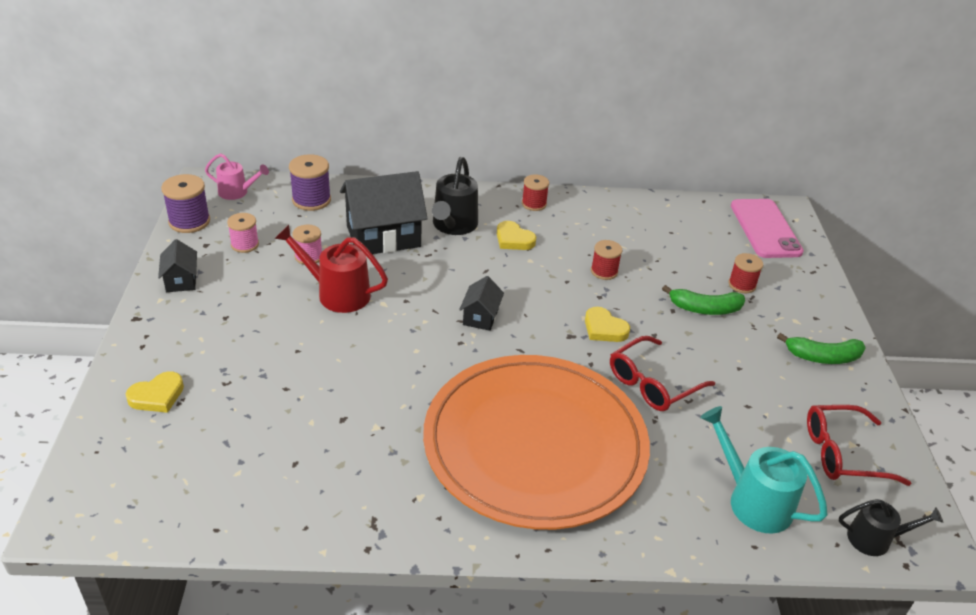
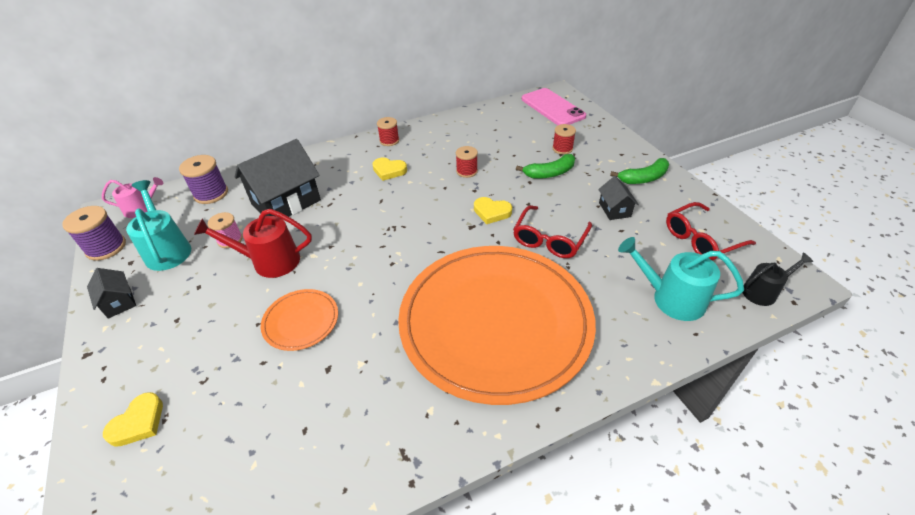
camera: 20 degrees left, 5 degrees up
pink spool [227,213,259,253] -> turquoise watering can [126,180,191,271]
black watering can [432,157,478,235] -> none
black house [459,276,504,331] -> black house moved to [598,176,639,220]
none -> orange plate [261,289,338,351]

